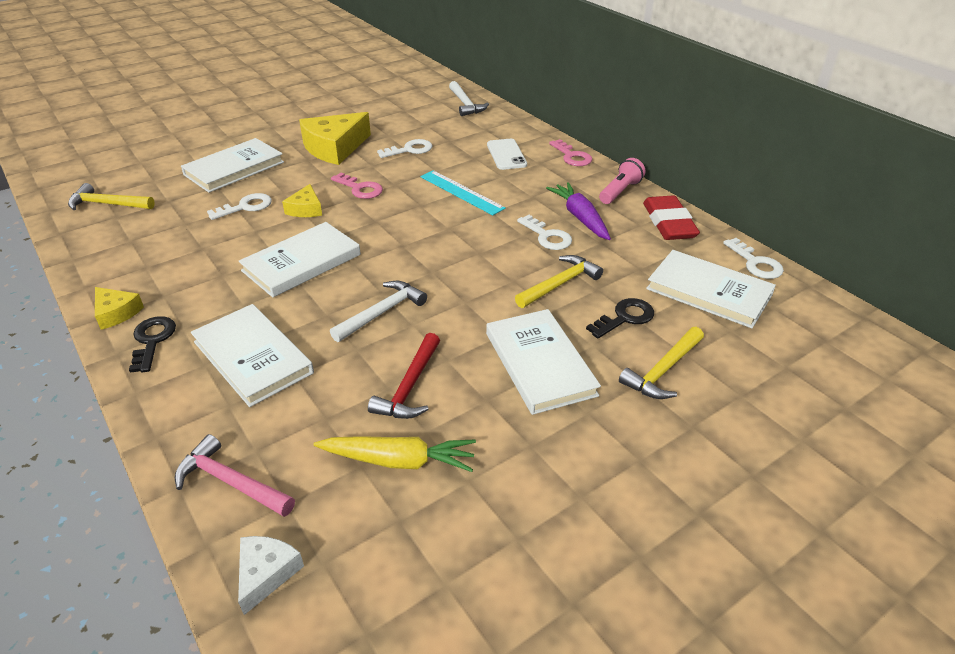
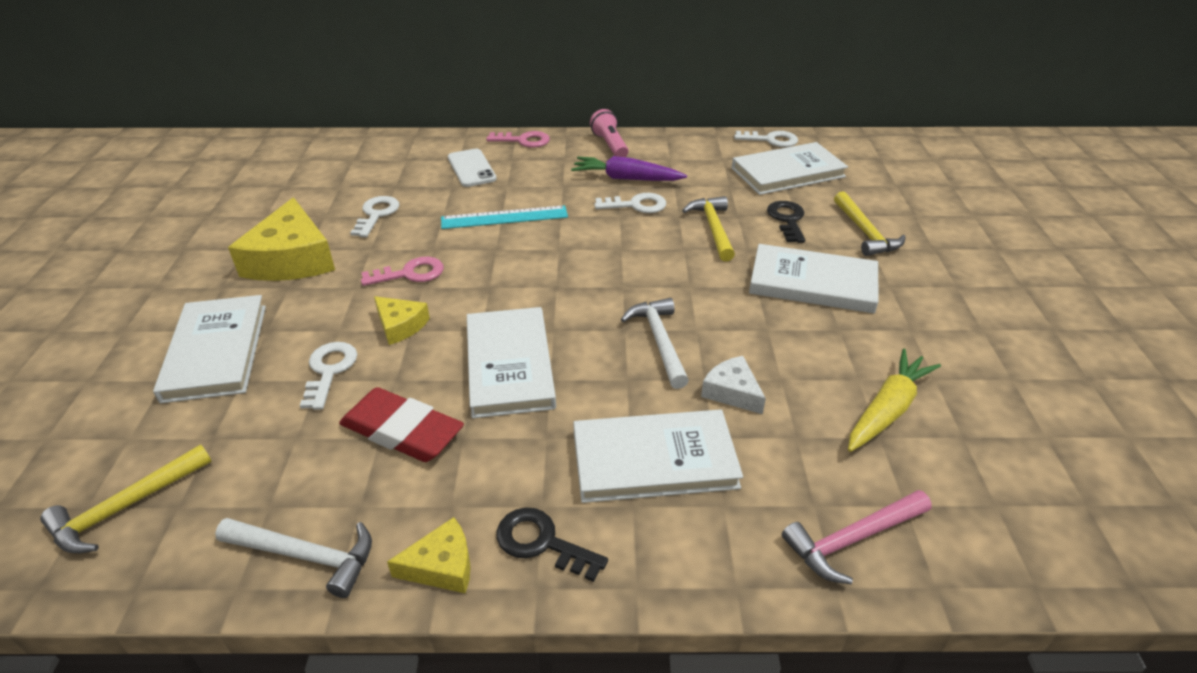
camera: 55 degrees left, 0 degrees up
white cheese [238,536,304,615] -> white cheese moved to [701,356,766,414]
red hammer [368,333,440,419] -> none
white hammer [449,81,489,116] -> white hammer moved to [215,518,372,598]
white phone [487,139,527,170] -> white phone turned 45 degrees clockwise [448,149,497,187]
red eraser [643,195,700,240] -> red eraser moved to [339,387,464,462]

